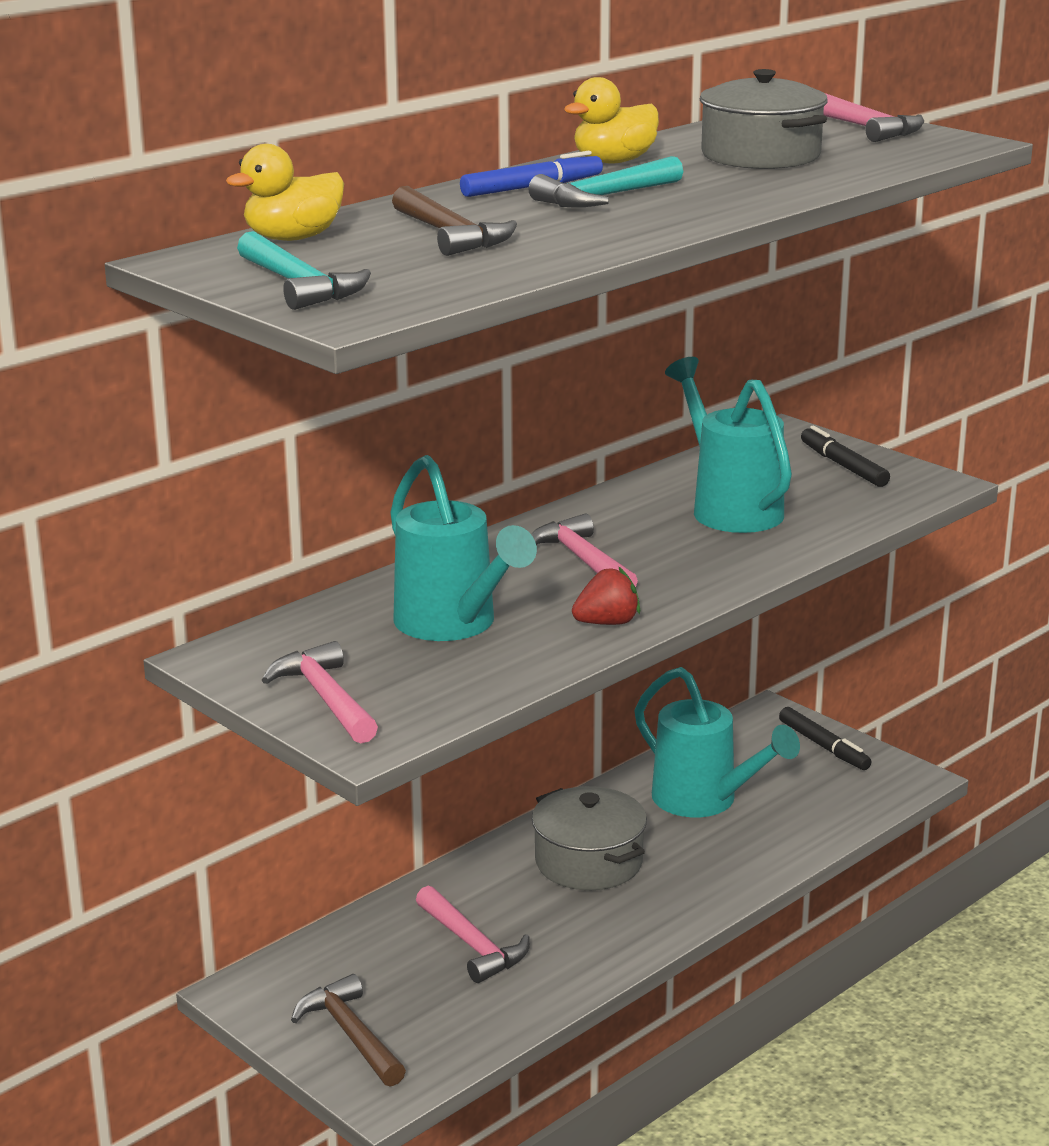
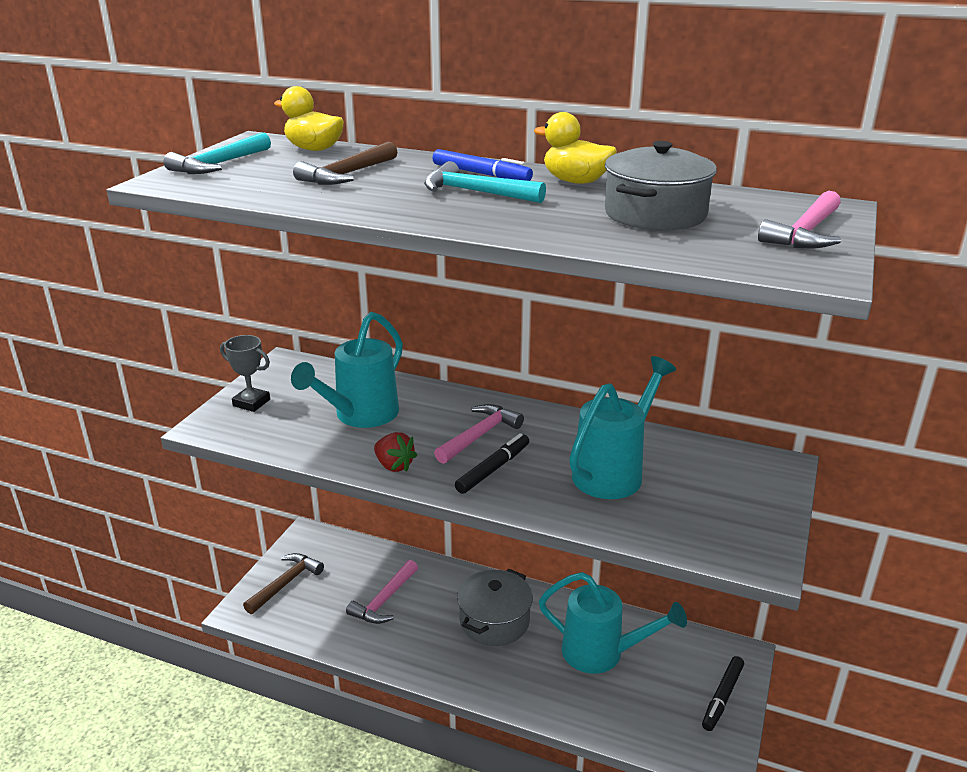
camera: 65 degrees right, 5 degrees up
pink hammer [262,641,378,743] -> grey trophy [220,335,270,412]
turquoise watering can [635,667,800,817] -> turquoise watering can turned 90 degrees counterclockwise [539,572,687,674]
black marker [801,426,890,487] -> black marker moved to [455,433,529,494]

